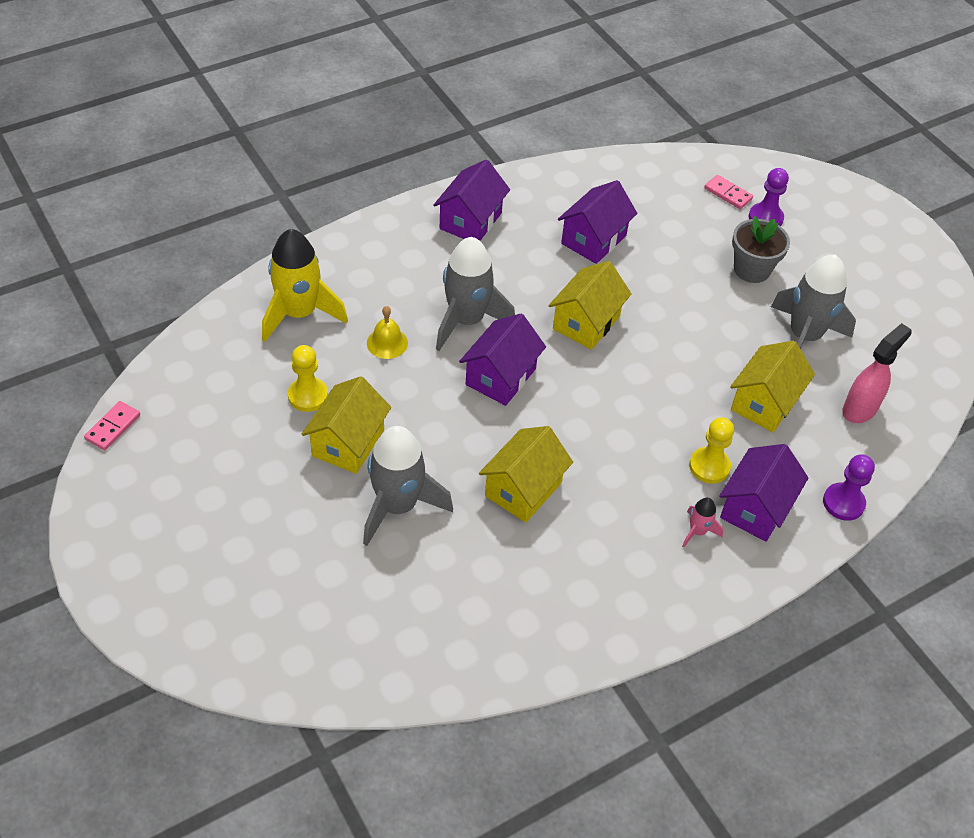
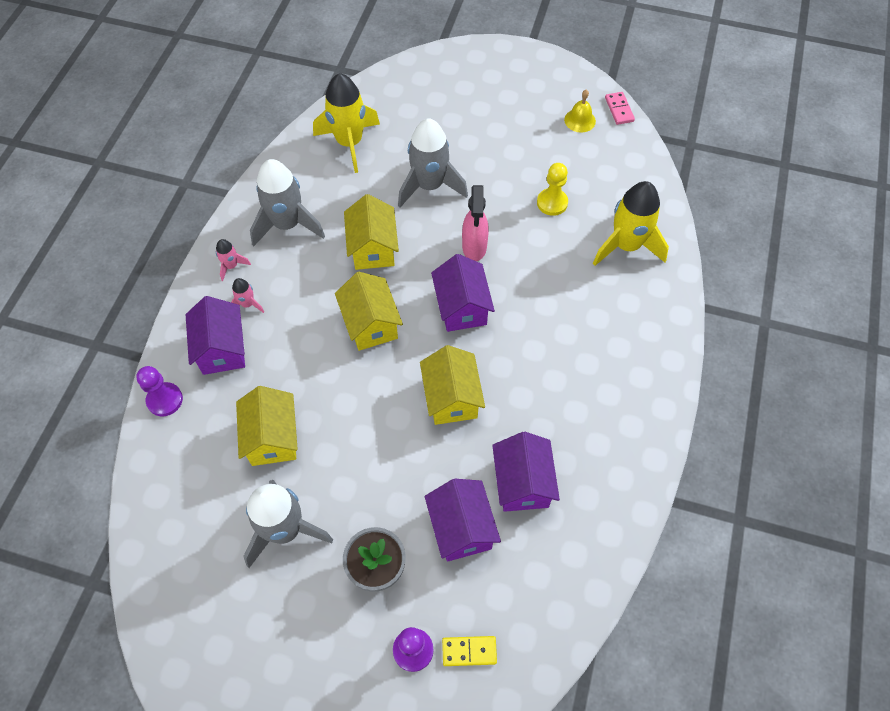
camera: 140 degrees right, 10 degrees up
yellow house [302,376,391,474] -> yellow house moved to [335,272,403,351]
yellow bell [367,306,408,359] -> yellow bell moved to [564,90,596,133]
purple house [433,159,510,241] -> purple house moved to [425,479,501,562]
grey rocket [436,237,515,351] -> grey rocket moved to [250,159,325,246]
yellow pawn [689,417,734,484] -> none
pink domino [704,175,753,209] -> yellow domino [442,636,497,666]
pink spray bottle [842,323,912,423] -> pink spray bottle moved to [462,185,489,261]
none -> pink rocket [216,239,251,281]
none -> yellow rocket [313,73,380,173]

